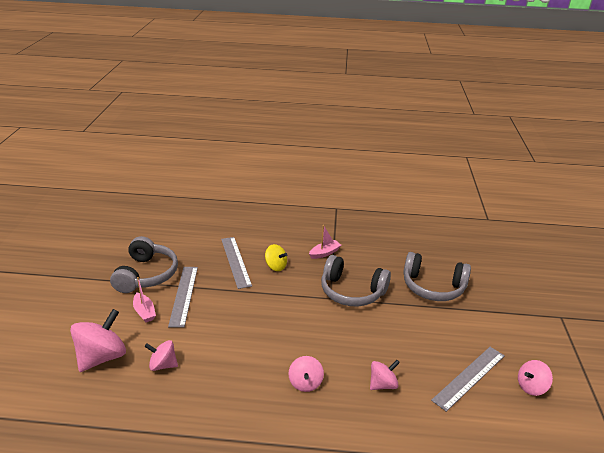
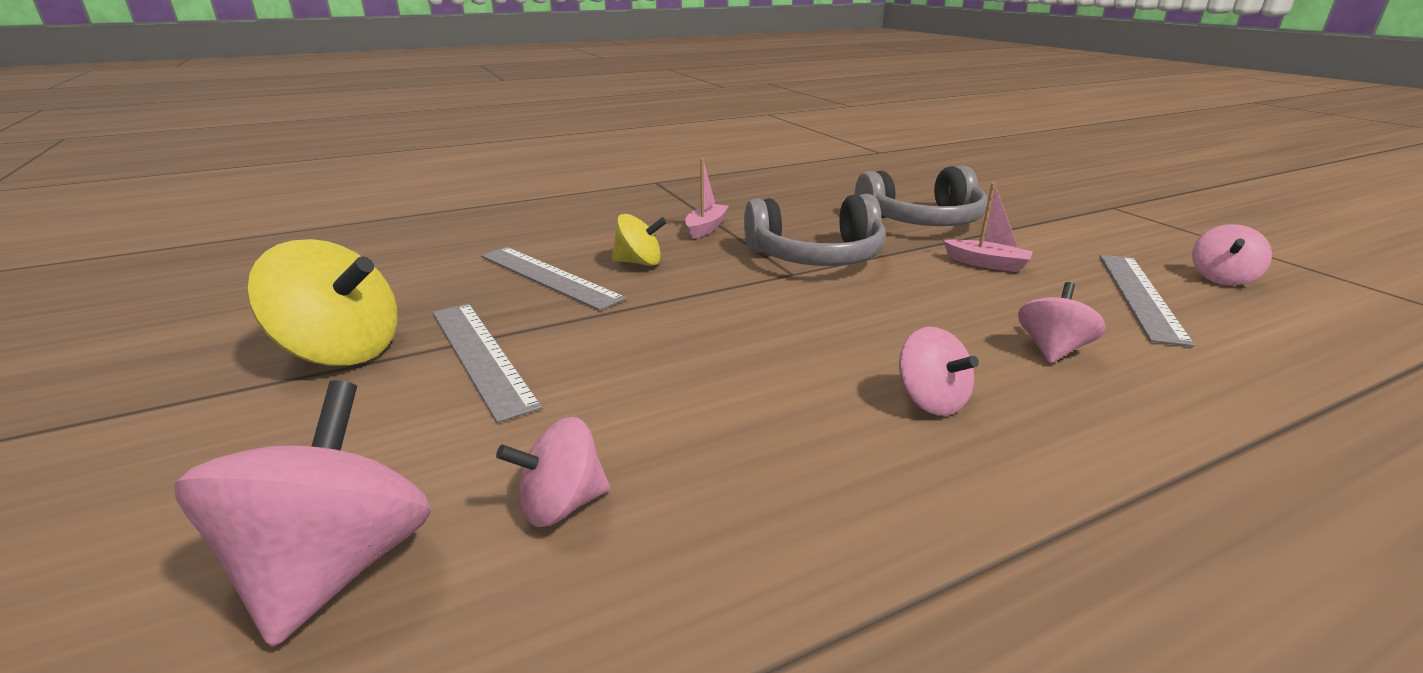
camera: 30 degrees left, 5 degrees down
grey headphones [110,236,178,293] -> yellow spinning top [248,239,397,366]
pink boat [133,277,156,323] -> pink boat moved to [943,182,1033,272]

